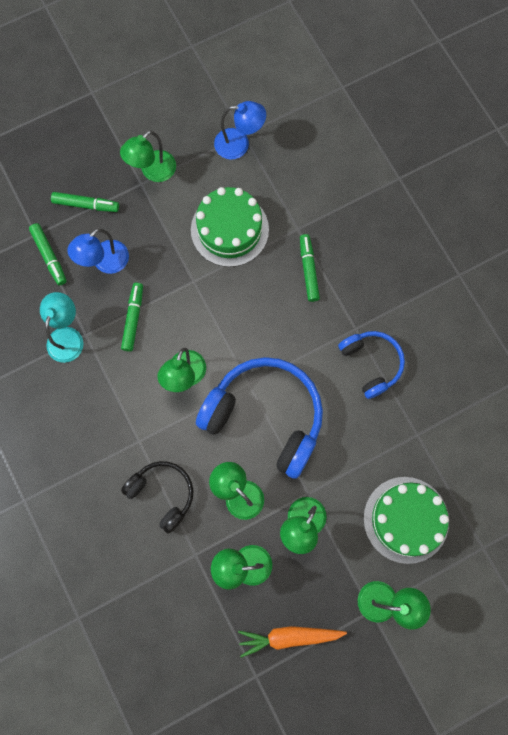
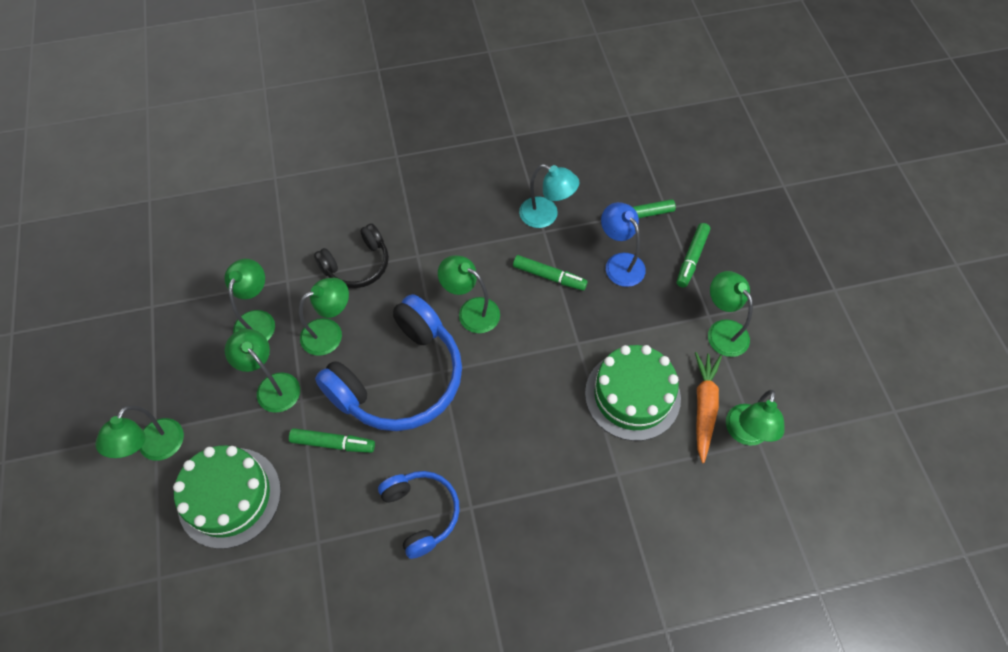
camera: 105 degrees right, 15 degrees down
blue lamp [214,101,266,160] -> green lamp [726,390,785,445]
orange carrot [238,626,347,658] -> orange carrot moved to [695,352,722,463]
green marker [300,234,320,302] -> green marker moved to [289,428,375,453]
blue headphones [338,331,405,399] -> blue headphones turned 105 degrees counterclockwise [378,471,460,559]

